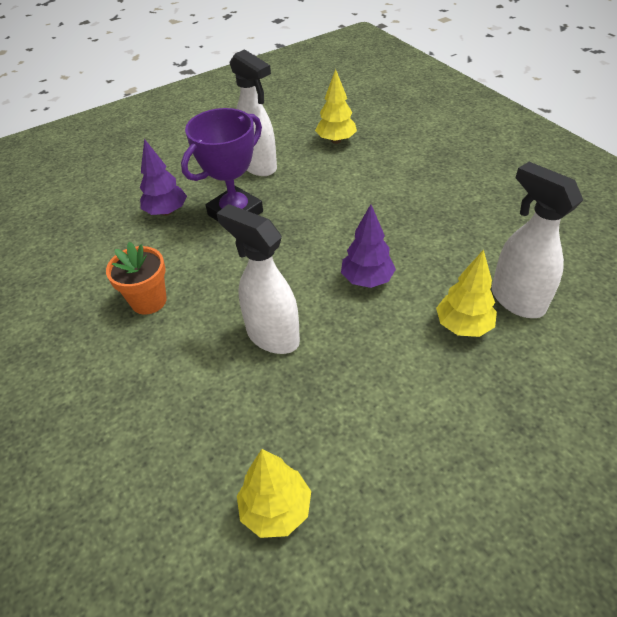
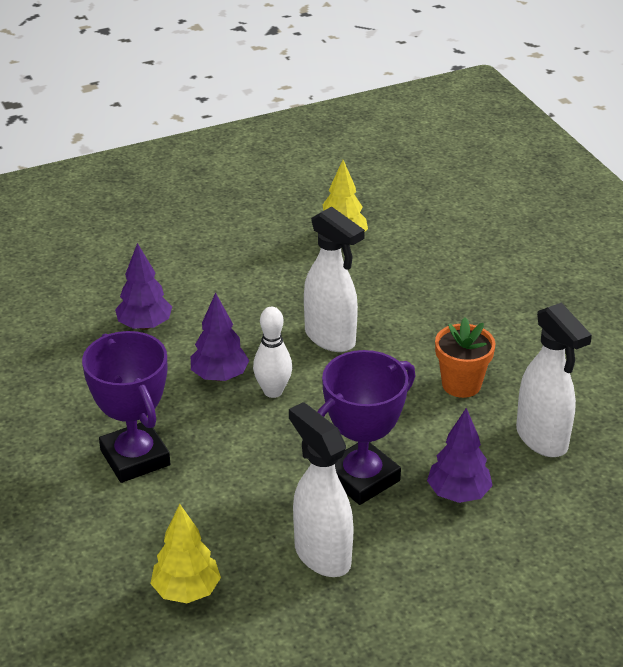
camera: 175 degrees left, 10 degrees down
yellow tree [436,249,497,337] -> purple tree [115,243,172,330]
white spray bottle [492,162,583,318] -> white spray bottle moved to [516,302,592,457]
none -> purple trophy [82,331,170,483]
none -> white bowling pin [253,307,292,398]

